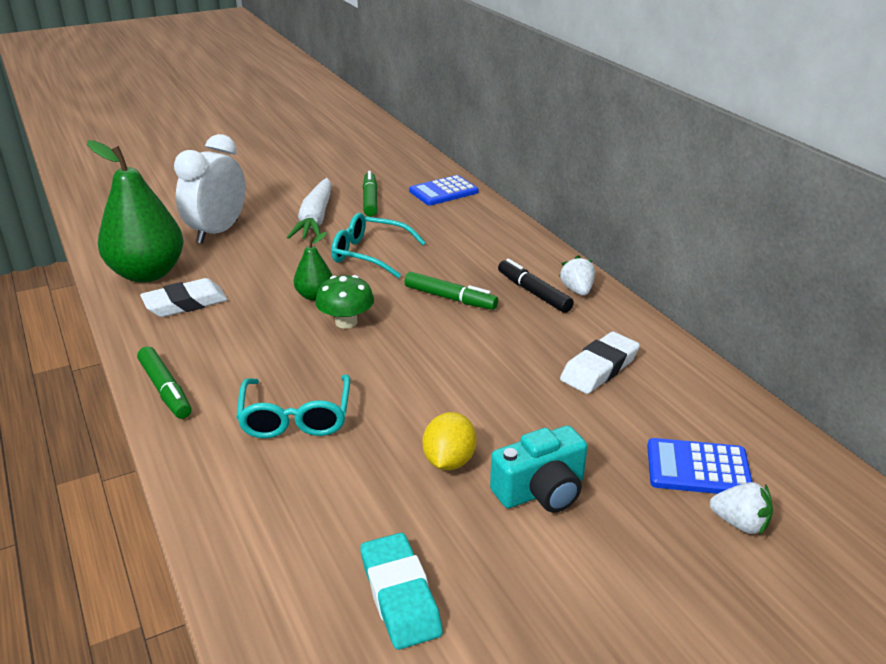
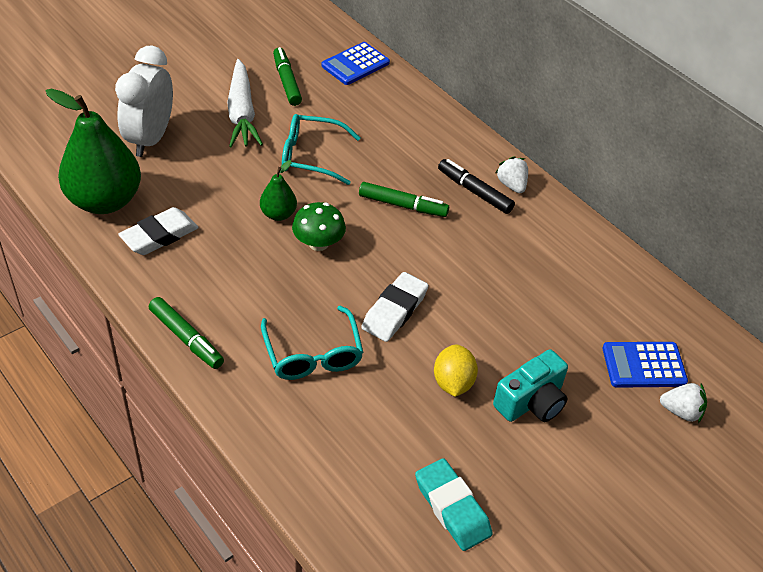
camera: 15 degrees left, 15 degrees up
white eraser [560,332,640,394] -> white eraser moved to [361,272,429,342]

